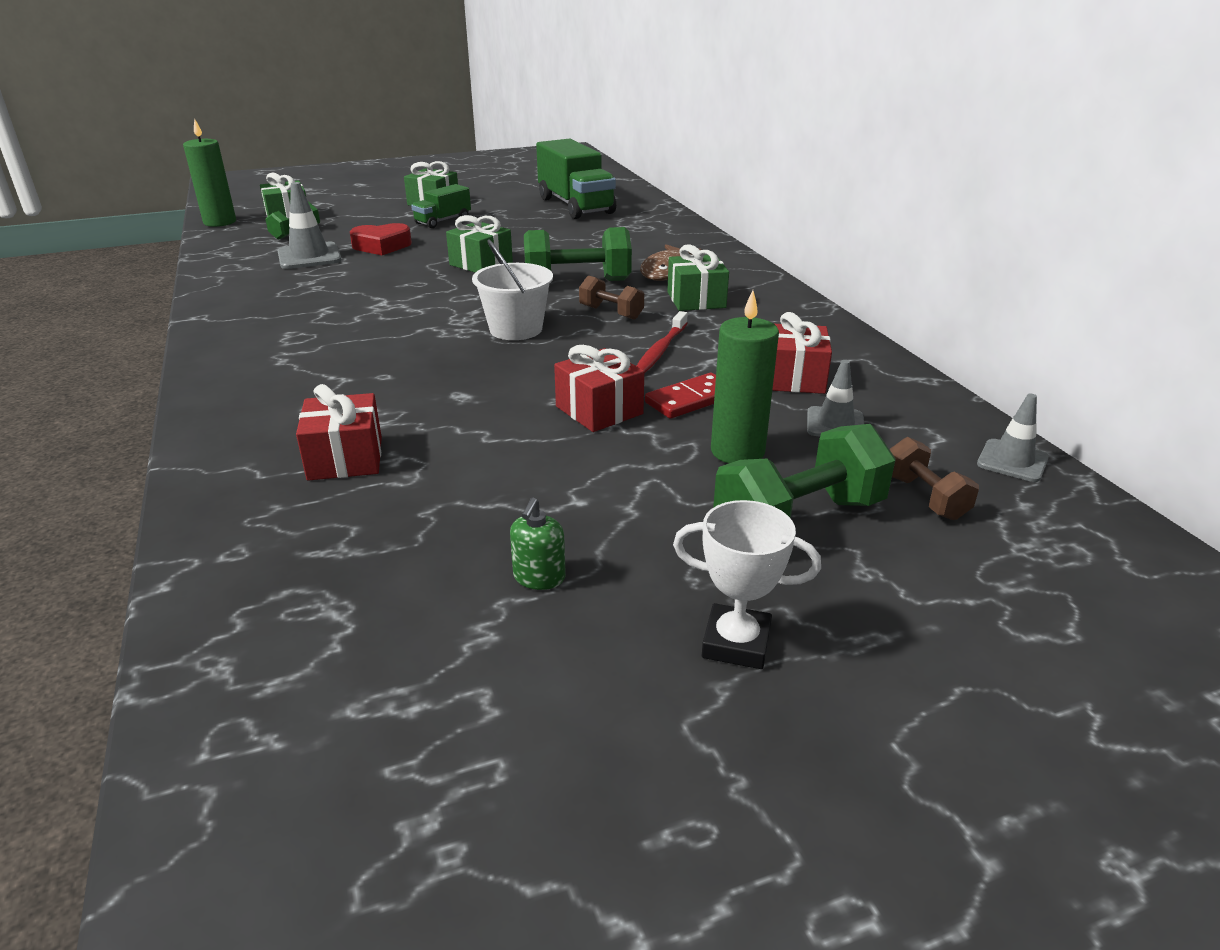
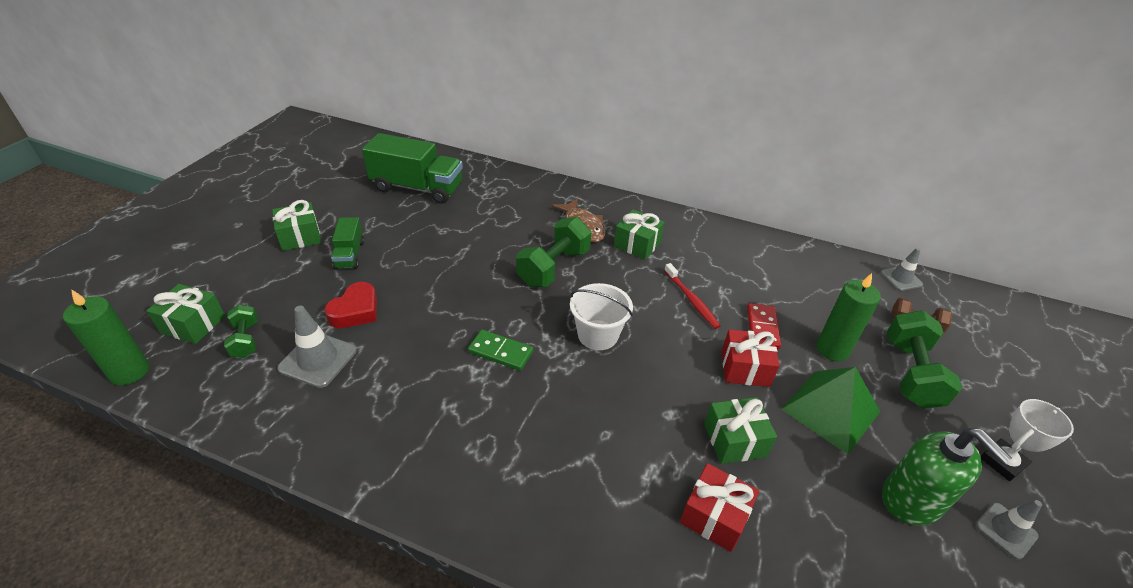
camera: 50 degrees left, 10 degrees up
green gift [446,215,513,272] -> green gift moved to [704,397,777,464]
green soap dispenser [510,497,566,590] -> green soap dispenser [882,428,1012,526], size x2.12
brown dumbbell [579,275,644,320] -> none
red gift [772,312,832,394] -> none
grey traffic cone [807,360,864,436] -> grey traffic cone moved to [976,500,1042,560]
none -> green domino [468,329,533,371]
none -> green pyramid [781,367,880,454]

